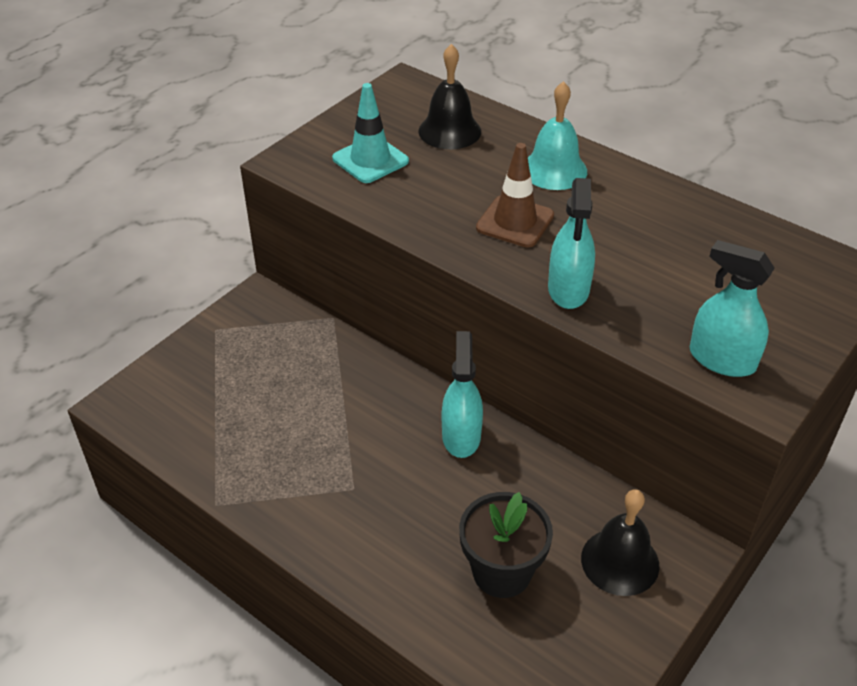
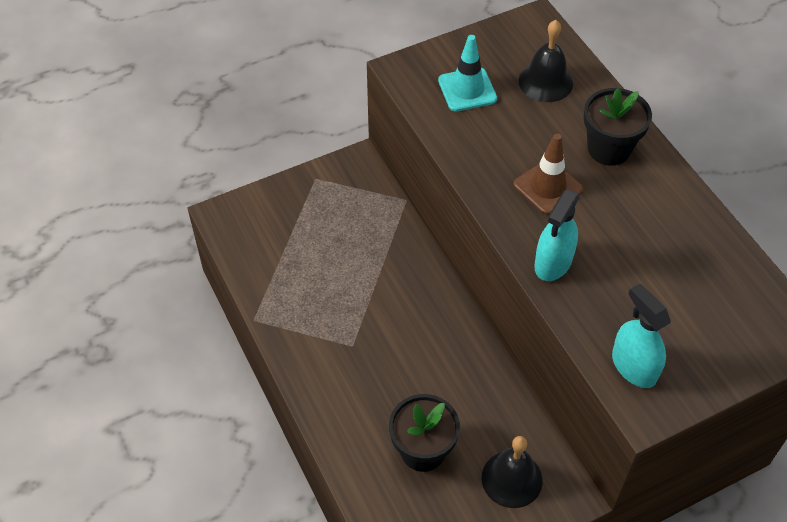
camera: 25 degrees right, 10 degrees up
turquoise spray bottle [442,331,483,458] -> none
turquoise bell [528,81,587,190] -> black flower pot [583,88,652,166]

